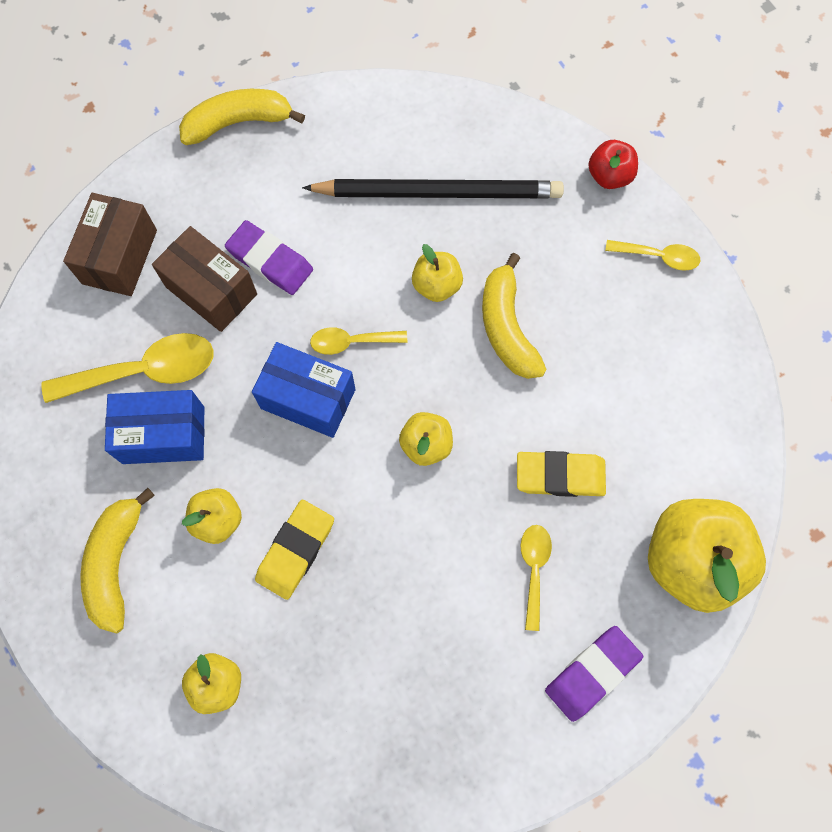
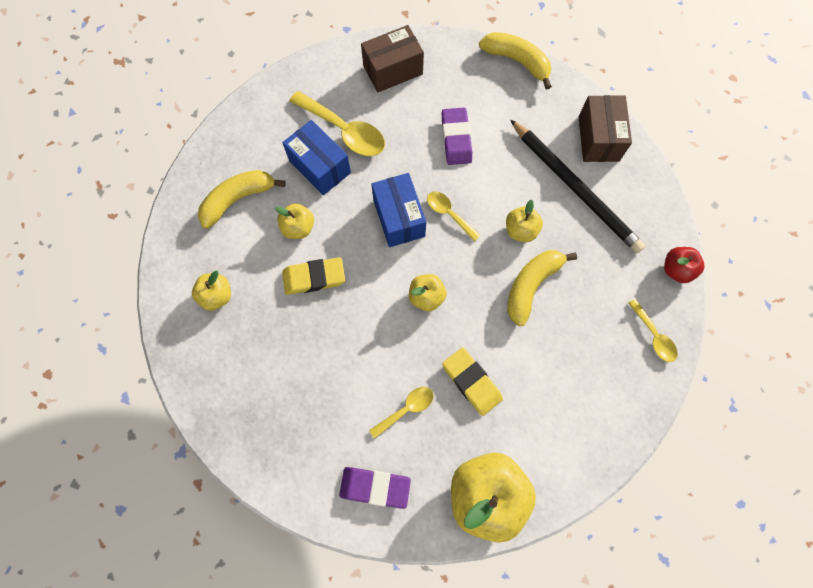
camera: 50 degrees right, 0 degrees up
brown box [152,226,257,332] -> brown box moved to [579,95,632,162]

